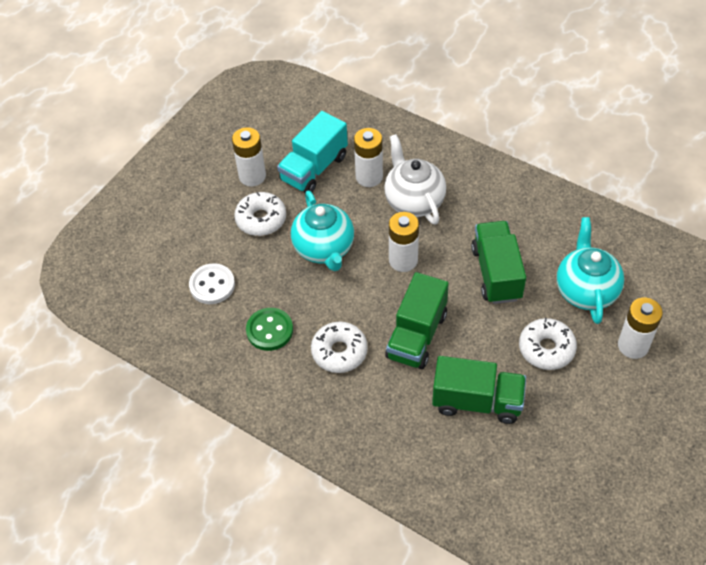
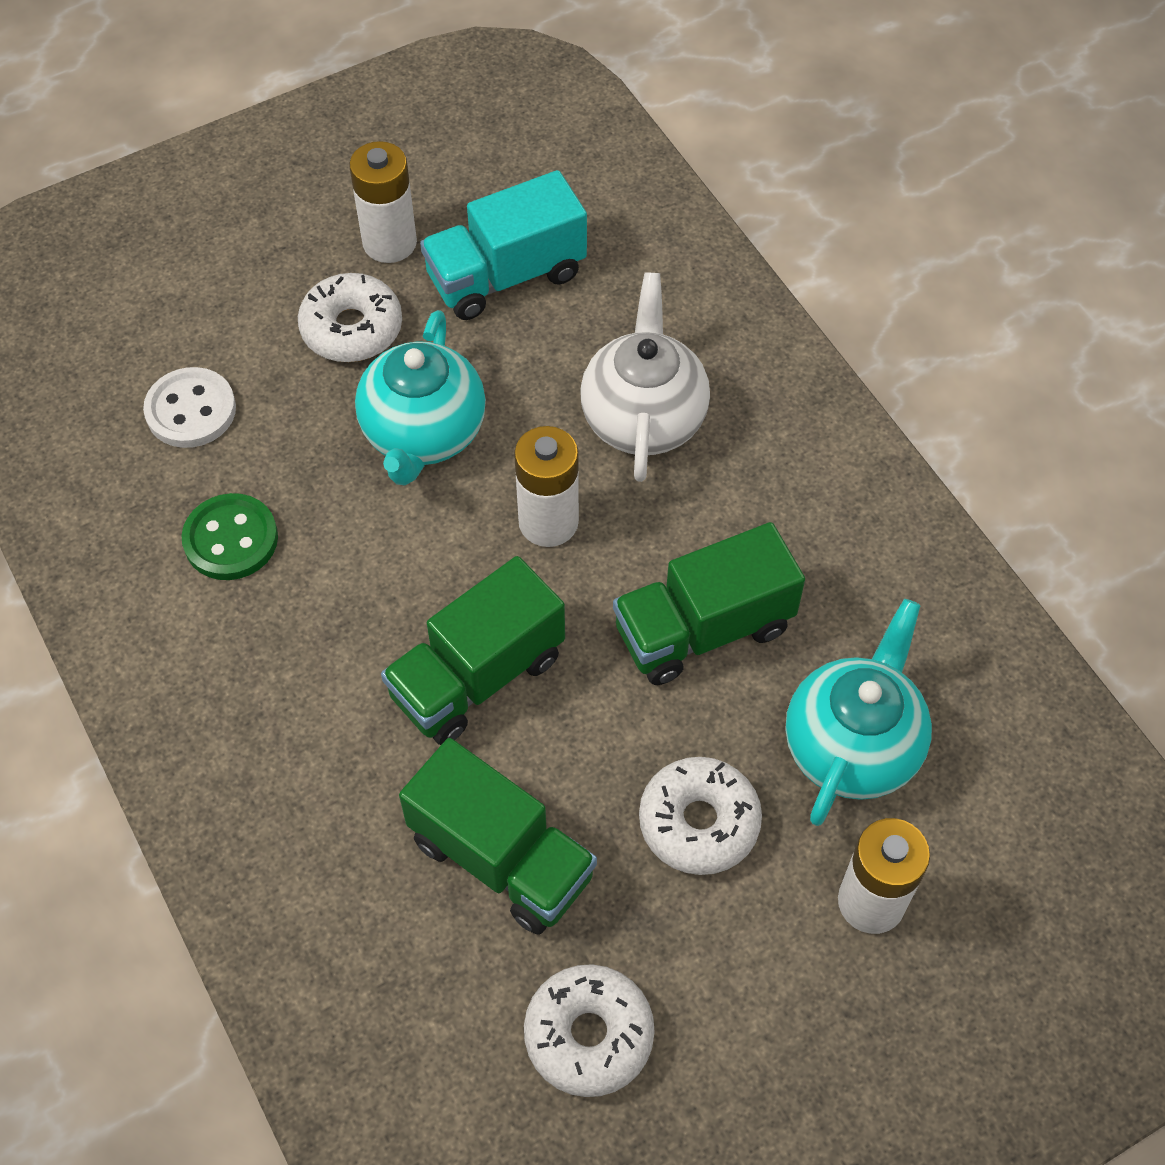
camera: 25 degrees right, 5 degrees up
white donut [311,322,368,373] -> white donut moved to [524,964,655,1097]
white battery [354,128,383,187] -> none
green truck [471,221,526,304] -> green truck turned 135 degrees counterclockwise [613,522,805,685]

